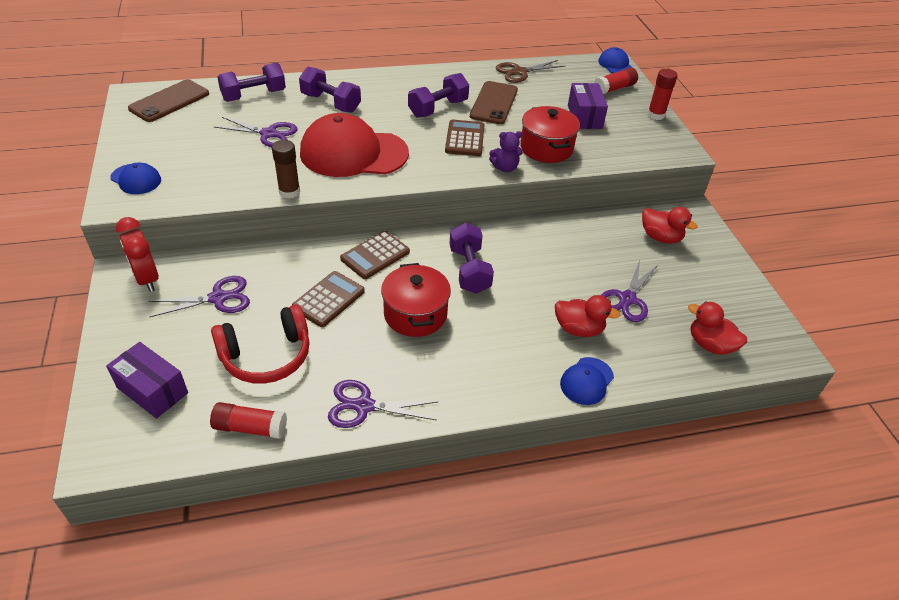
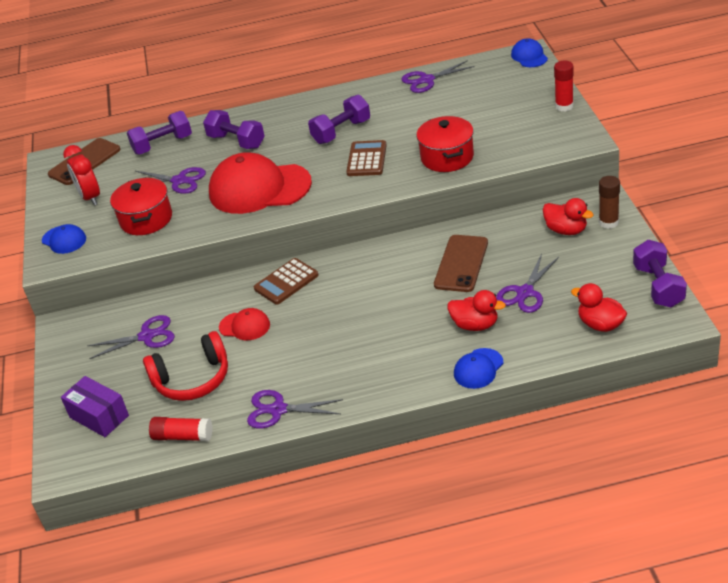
camera: 10 degrees right, 5 degrees down
red clock [116,217,159,292] -> red clock moved to [63,145,100,206]
brown glue stick [272,140,300,199] -> brown glue stick moved to [599,176,620,229]
brown calculator [292,271,365,327] -> red cap [219,308,270,340]
red pot [381,263,451,337] -> red pot moved to [110,177,172,235]
purple dumbbell [449,223,494,294] -> purple dumbbell moved to [633,240,687,307]
brown phone [470,81,518,124] -> brown phone moved to [434,235,488,292]
purple teddy bear [489,131,523,172] -> none
brown scissors [496,60,566,83] -> purple scissors [402,60,475,93]
purple box [568,83,608,129] -> none
red glue stick [594,67,638,94] -> none

